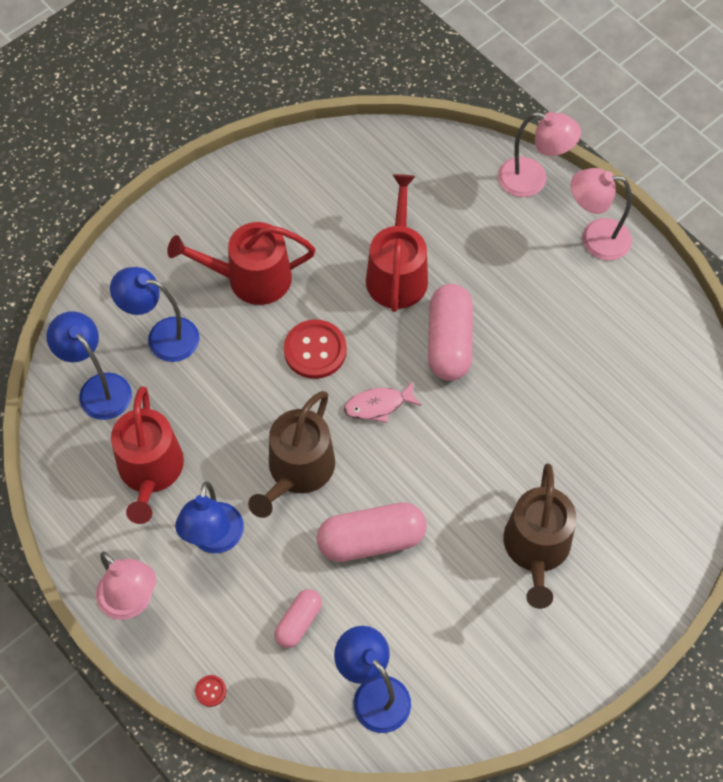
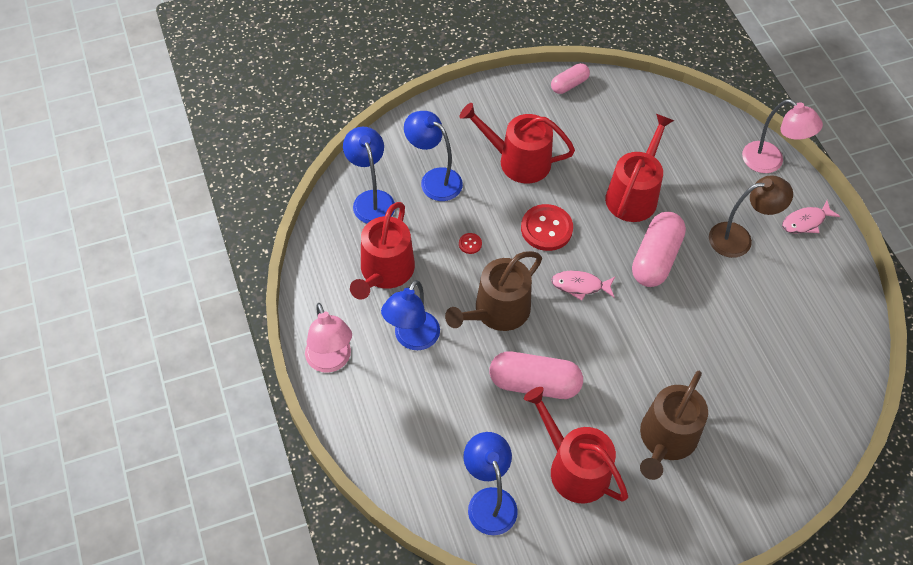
camera: 20 degrees right, 5 degrees down
red button [195,675,226,707] -> red button moved to [459,233,482,254]
pink capsule [274,589,322,648] -> pink capsule moved to [551,63,590,94]
pink lamp [570,168,632,260] -> pink fish [782,200,840,233]
none -> red watering can [524,387,628,504]
none -> brown lamp [709,175,793,258]

